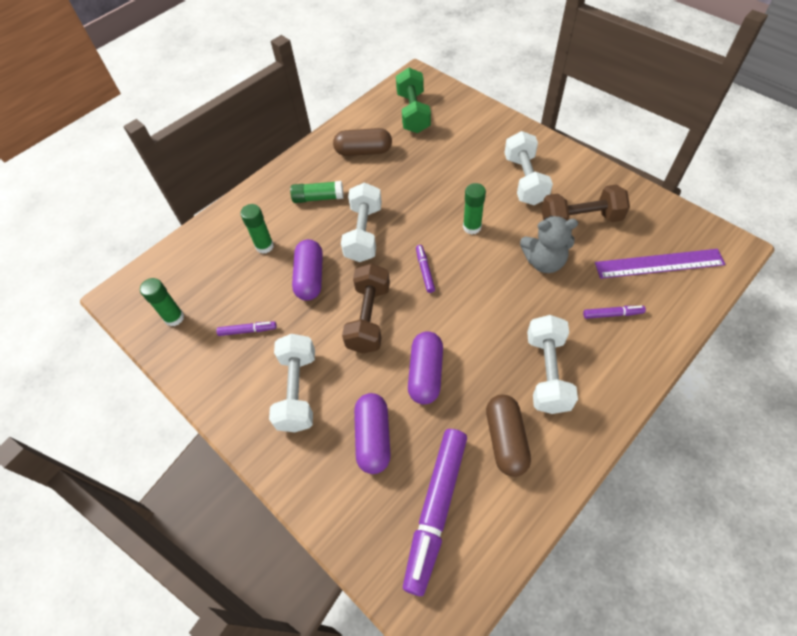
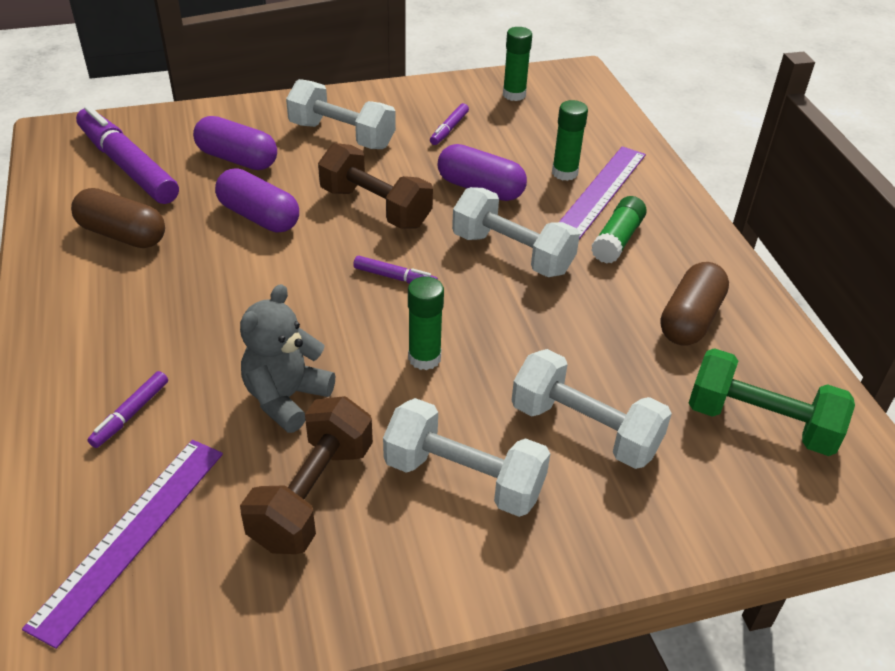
camera: 115 degrees right, 15 degrees down
white dumbbell [527,315,578,414] -> white dumbbell moved to [512,349,672,469]
none -> purple ruler [559,146,646,239]

